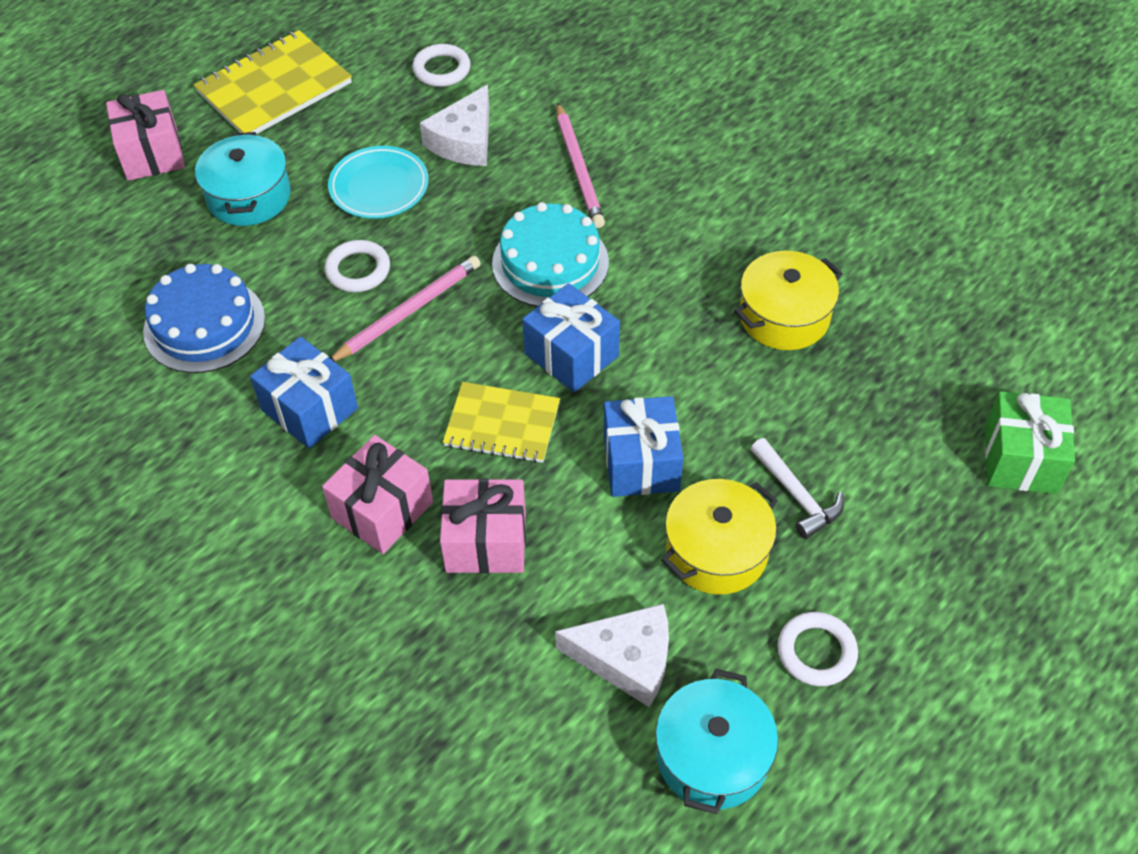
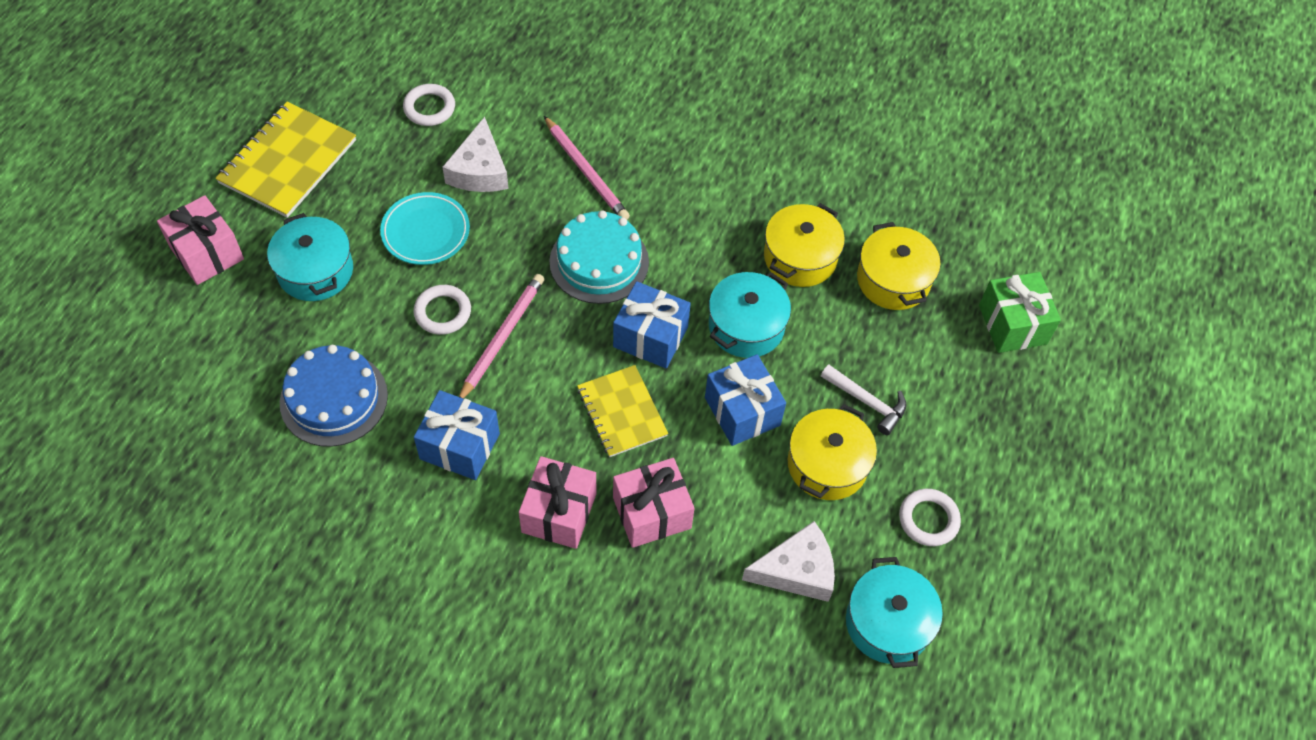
camera: 25 degrees left, 5 degrees up
yellow notebook [443,382,560,463] -> yellow notebook turned 75 degrees clockwise [577,365,668,457]
none -> turquoise pot [709,272,791,358]
none -> yellow pot [857,222,941,310]

